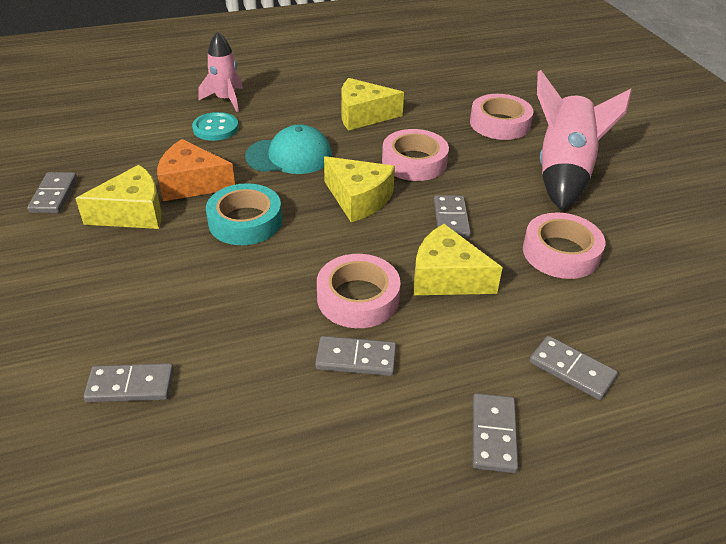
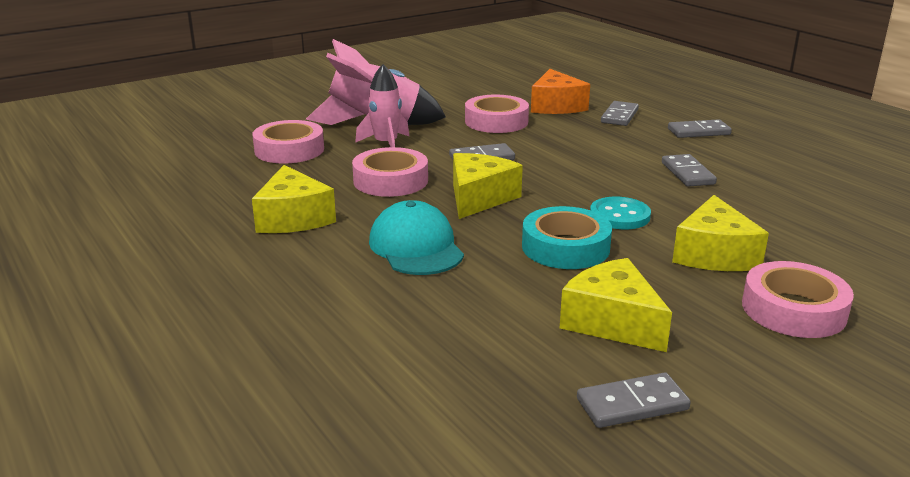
camera: 105 degrees left, 15 degrees down
grey domino [84,363,174,402] -> none
orange cheese [157,139,235,201] -> orange cheese moved to [531,69,590,114]
turquoise button [192,112,239,141] -> turquoise button moved to [590,197,651,229]
pink rocket [199,32,243,112] -> pink rocket moved to [355,64,410,147]
pink tape [317,254,401,328] -> pink tape moved to [742,261,854,338]
yellow cheese [414,224,503,295] -> yellow cheese moved to [672,195,769,271]

